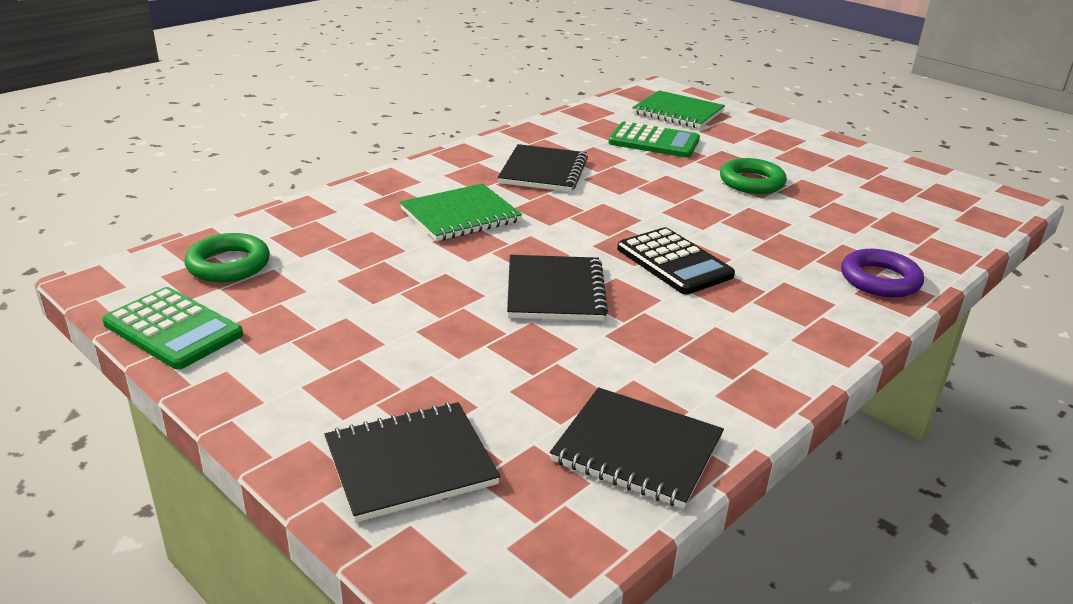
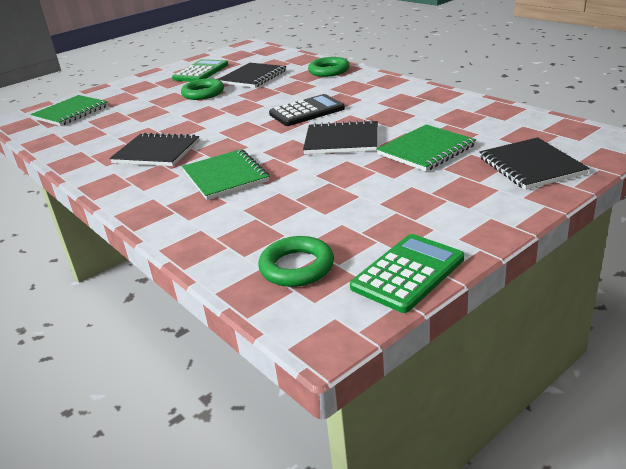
camera: 80 degrees left, 0 degrees up
black notebook [550,387,724,509] -> black notebook moved to [218,63,286,88]
green calculator [609,122,700,158] -> green calculator moved to [172,59,228,82]
purple ring [841,249,924,298] -> green ring [308,57,350,77]
none -> green notebook [376,125,476,171]

